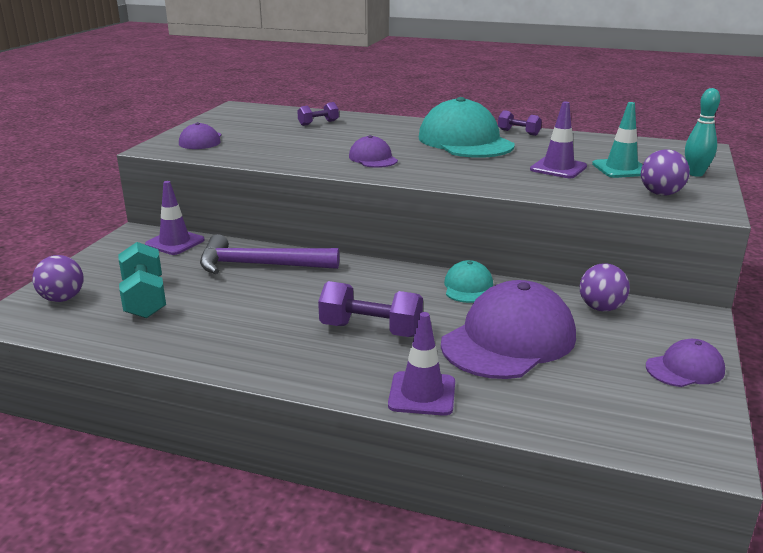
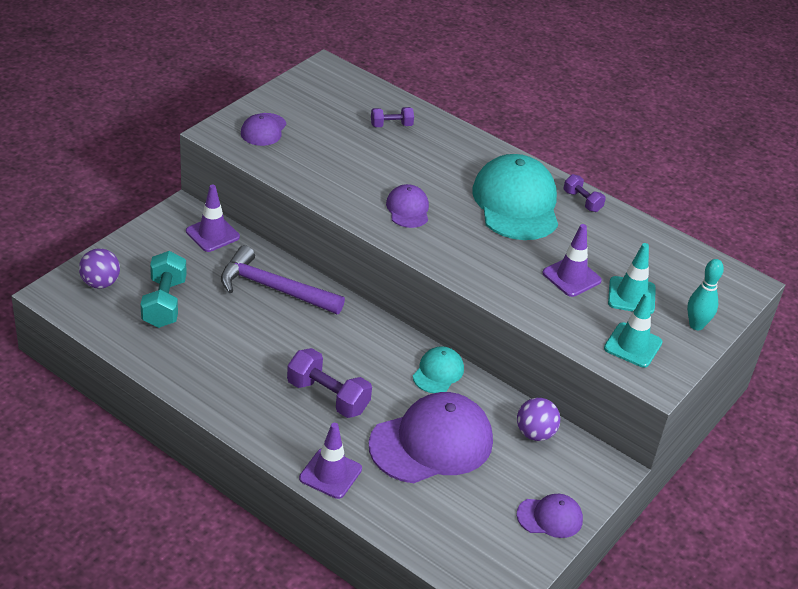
camera: 15 degrees right, 15 degrees up
purple ball [641,149,690,195] -> turquoise traffic cone [604,292,663,368]

